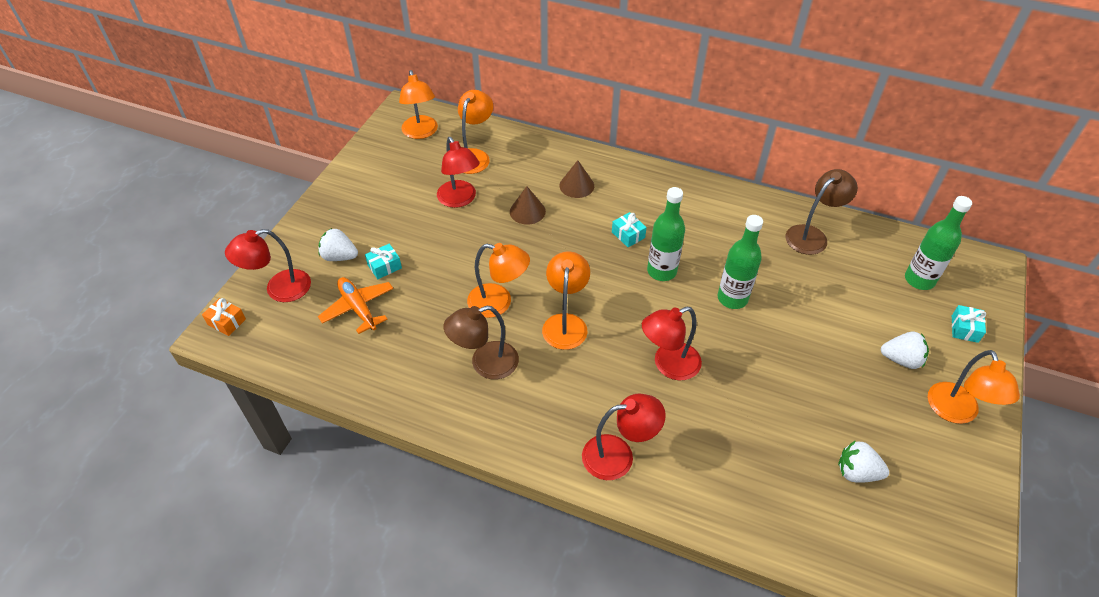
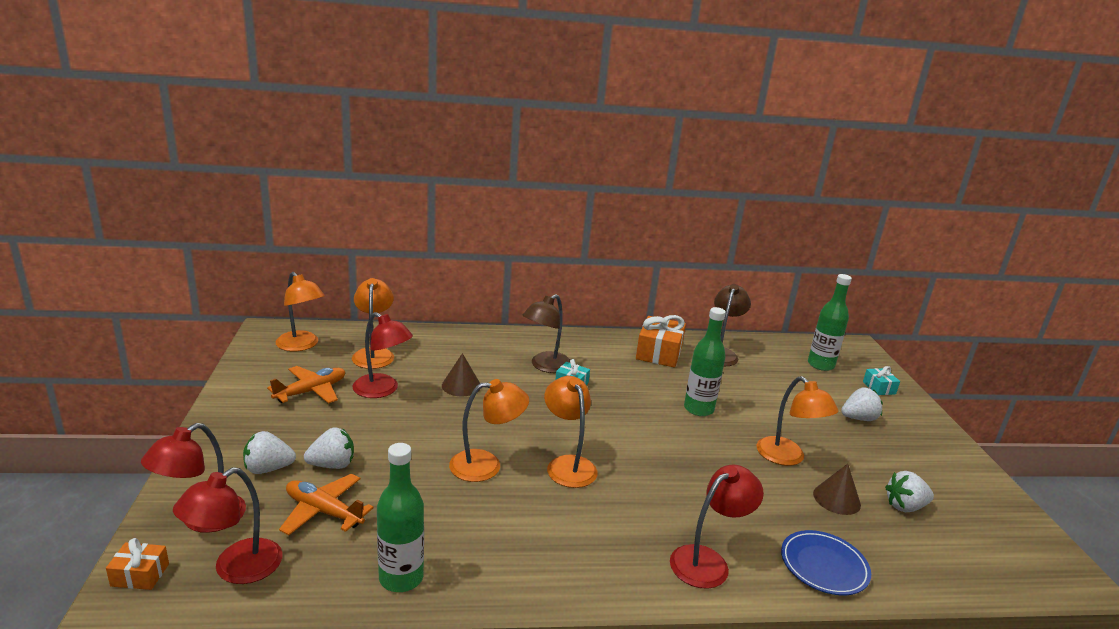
camera: 30 degrees left, 25 degrees down
turquoise gift [365,244,402,279] -> white strawberry [304,428,354,469]
brown lamp [443,306,519,380] -> brown lamp moved to [523,294,570,373]
brown cone [559,160,594,198] -> brown cone moved to [813,464,861,515]
red lamp [642,307,702,380] -> red lamp moved to [173,467,283,584]
green bottle [647,187,685,281] -> green bottle moved to [377,443,424,592]
orange lamp [928,350,1020,424] -> orange lamp moved to [756,376,839,466]
none -> orange plane [267,366,345,404]
none -> orange gift [636,315,686,367]
none -> blue plate [781,530,871,595]

